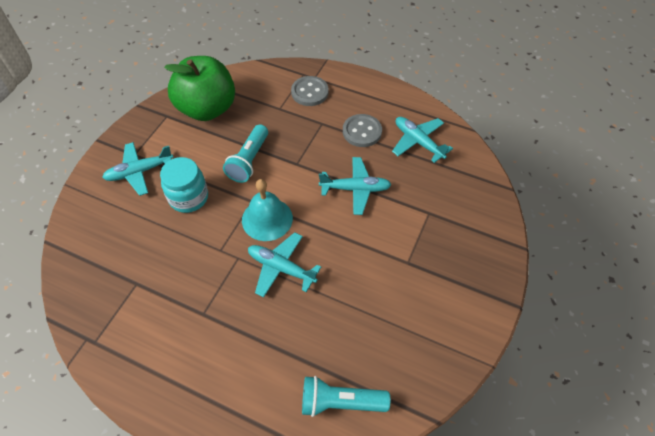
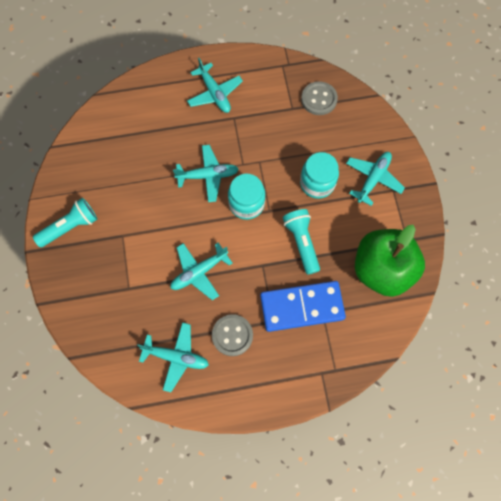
camera: 145 degrees right, 15 degrees up
turquoise bell [242,179,293,241] -> turquoise jar [228,174,266,220]
grey button [291,76,329,106] -> grey button moved to [301,81,338,115]
turquoise flashlight [302,376,390,417] -> turquoise flashlight moved to [33,198,97,247]
none -> turquoise plane [187,58,243,113]
none -> blue domino [260,281,346,332]

